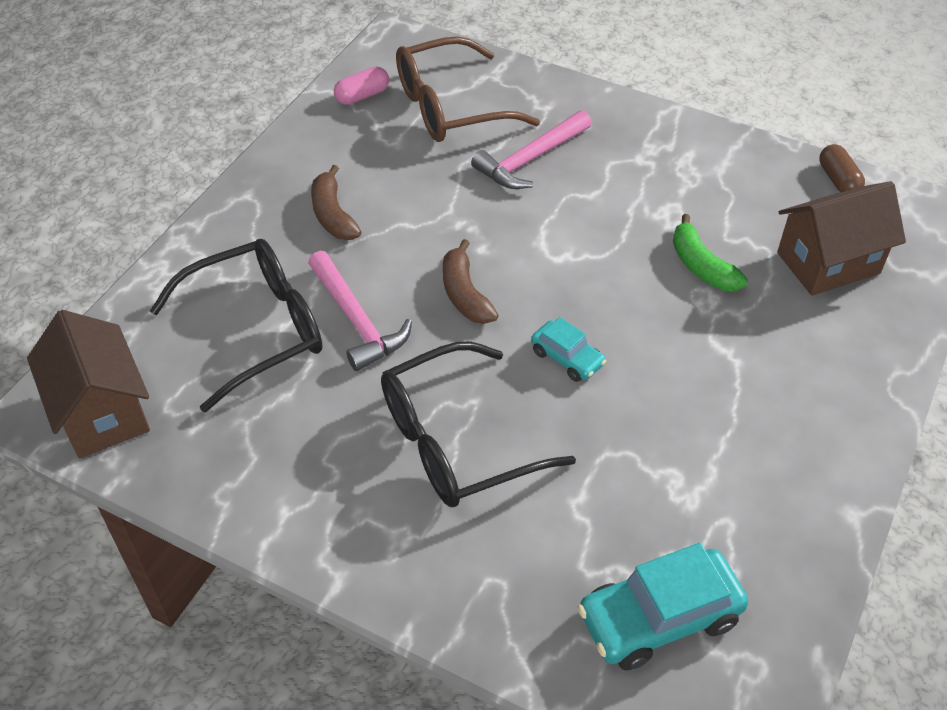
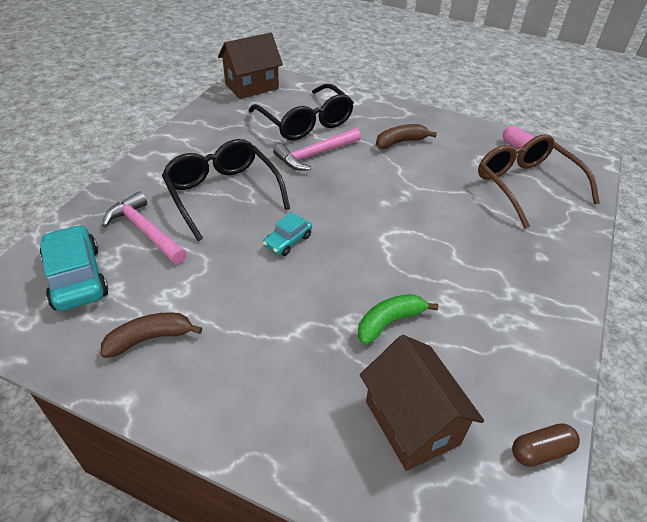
camera: 85 degrees right, 5 degrees down
brown banana [443,239,499,324] -> brown banana moved to [101,312,202,358]
pink hammer [471,110,592,189] -> pink hammer moved to [102,191,187,264]

